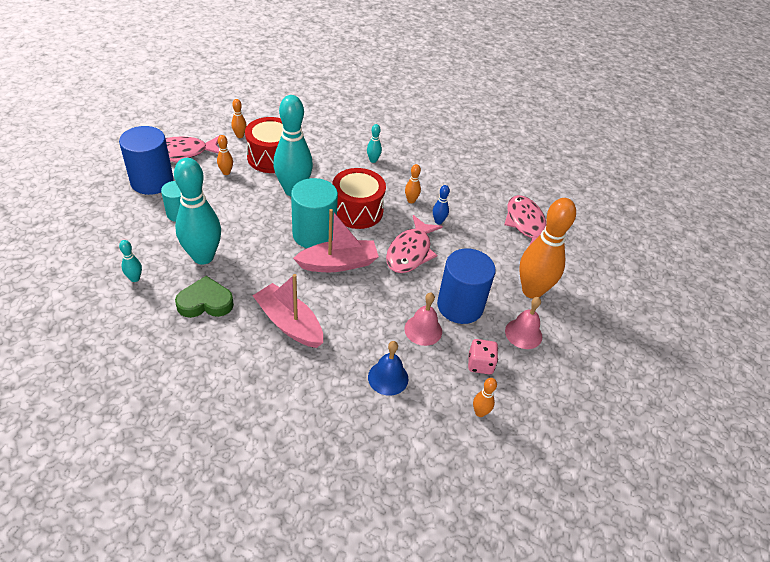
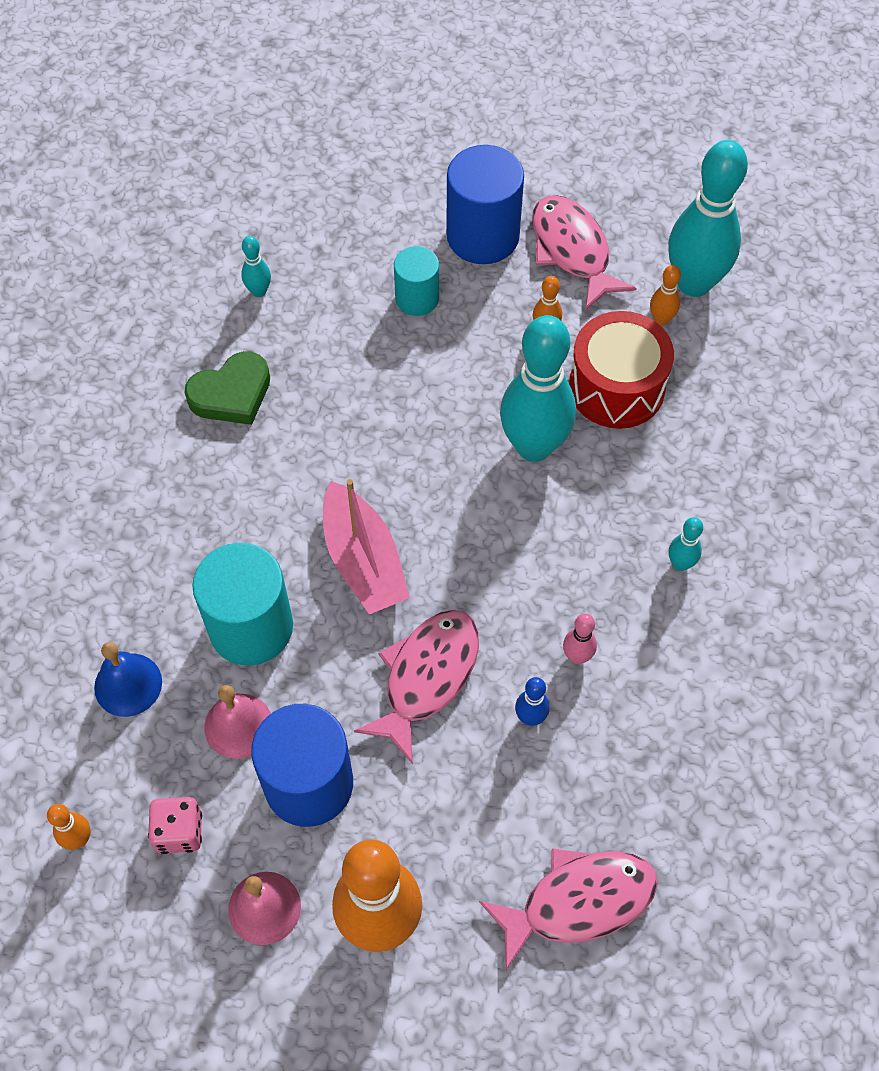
camera: 85 degrees right, 15 degrees up
turquoise bowling pin [174,158,221,264] -> turquoise bowling pin moved to [668,140,748,297]
green heart [175,276,234,318] -> green heart turned 75 degrees clockwise [184,351,270,425]
pink boat [253,274,323,348] -> none
turquoise cylinder [291,178,338,248] -> turquoise cylinder moved to [193,543,293,666]
red drum [332,168,386,229] -> none
pink fish [386,215,443,273] -> pink fish turned 105 degrees clockwise [354,610,479,764]
orange bowling pin [405,164,421,203] -> pink bowling pin [563,613,597,664]

